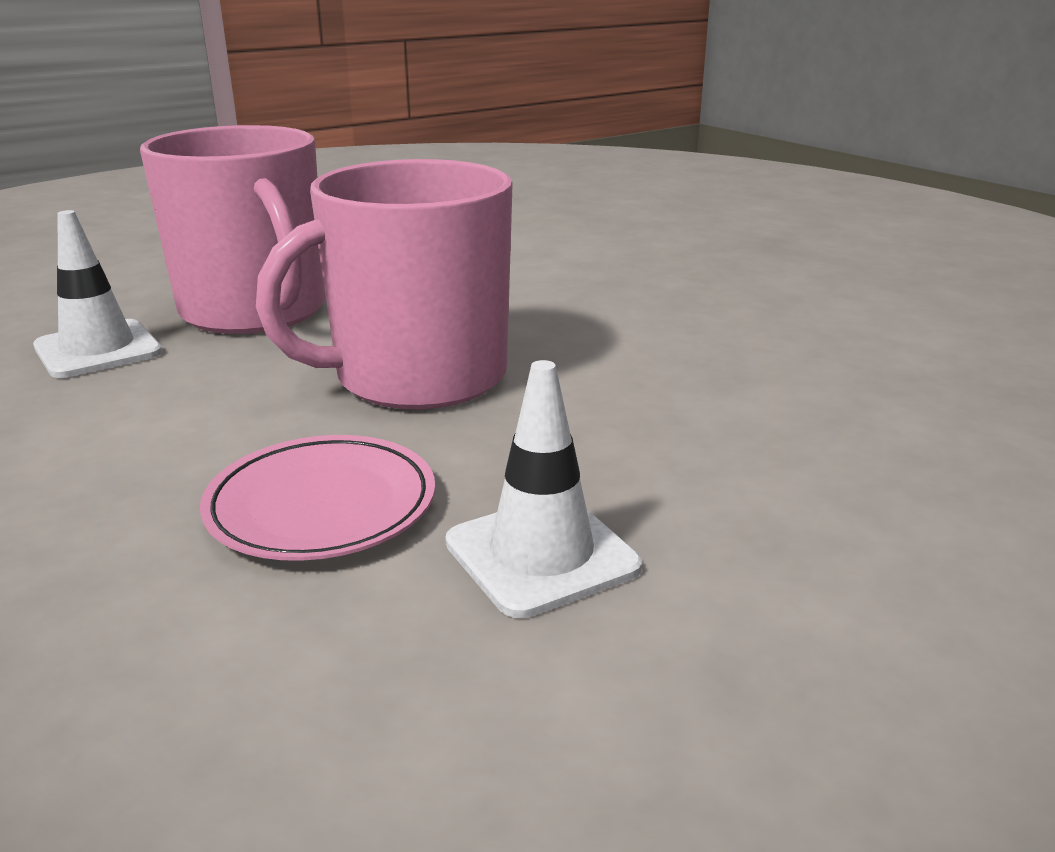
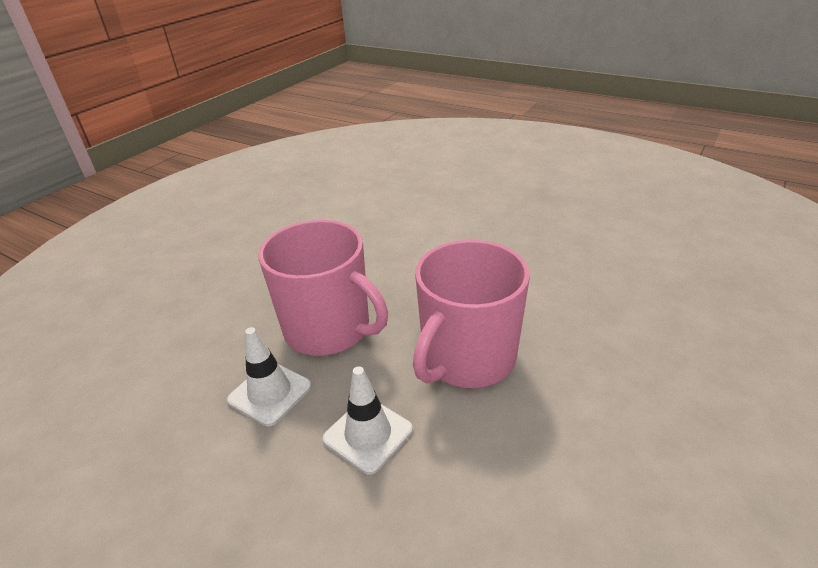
camera: 20 degrees left, 10 degrees up
pink plate [200,435,435,561] -> none
white traffic cone [445,360,642,618] -> white traffic cone moved to [323,366,413,475]

